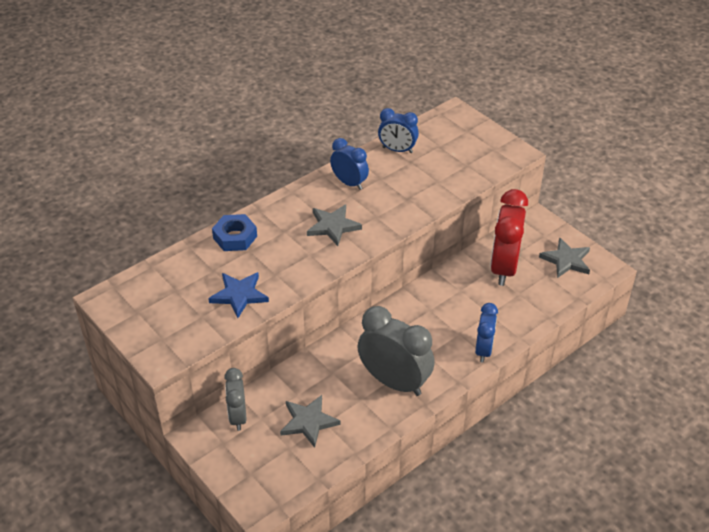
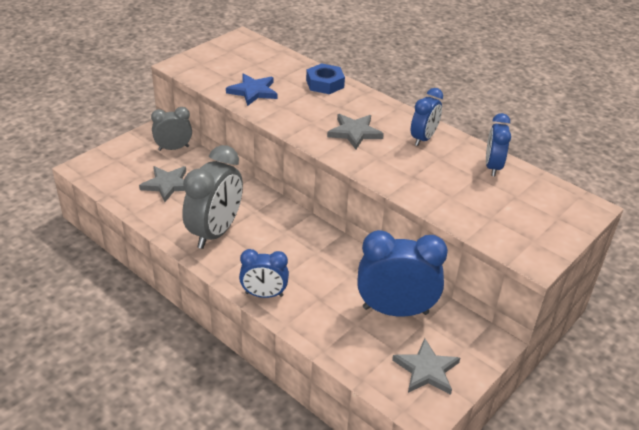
camera: 80 degrees right, 5 degrees down
red clock [490,189,528,286] -> blue clock [357,230,448,317]

